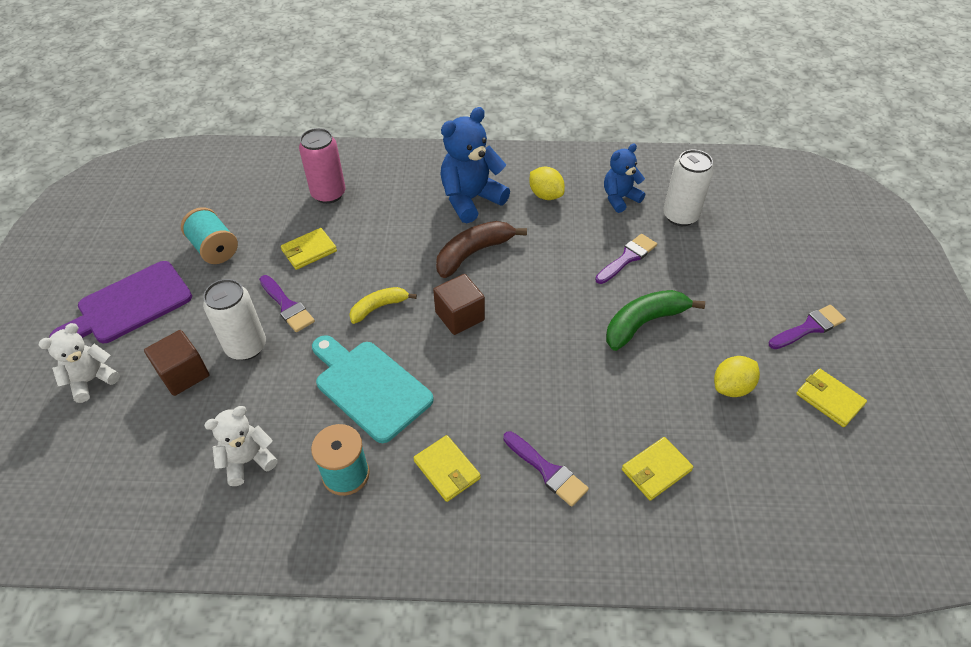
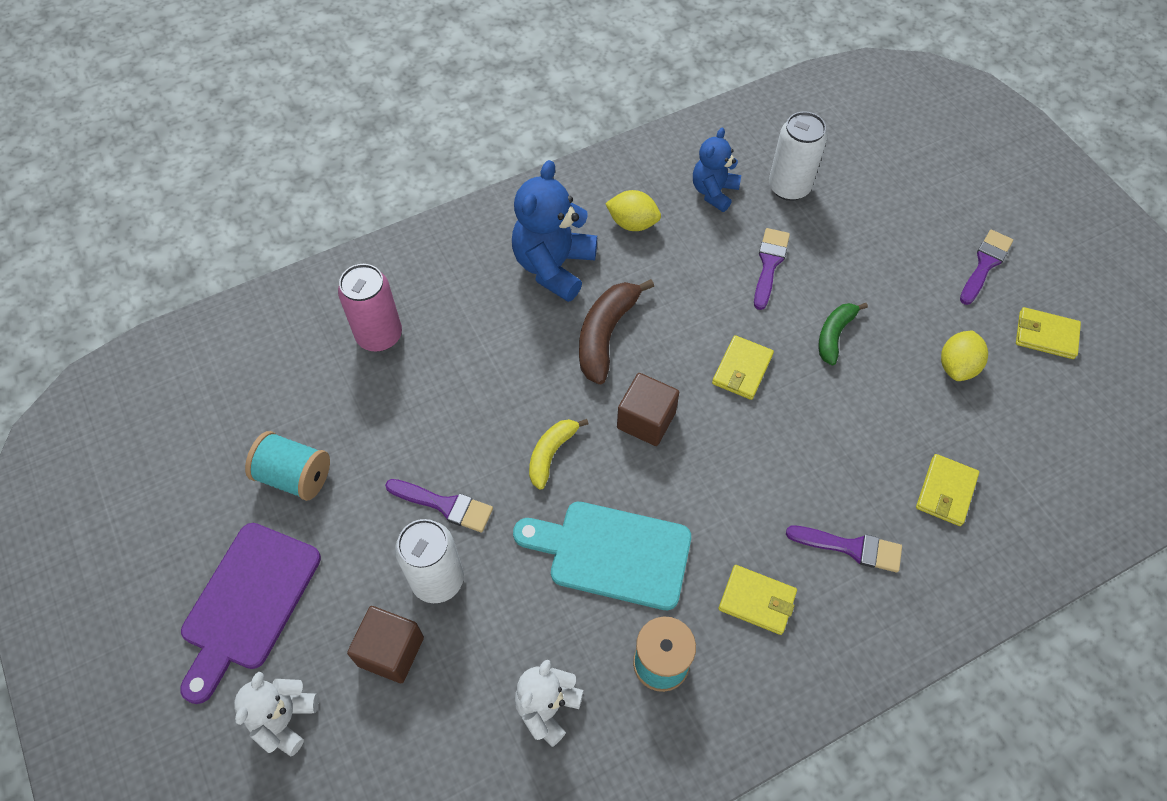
camera: 30 degrees left, 10 degrees up
yellow wallet [281,228,337,270] -> yellow wallet moved to [712,335,774,400]
green banana [606,290,705,351] -> green banana [819,303,868,365], size x0.63

